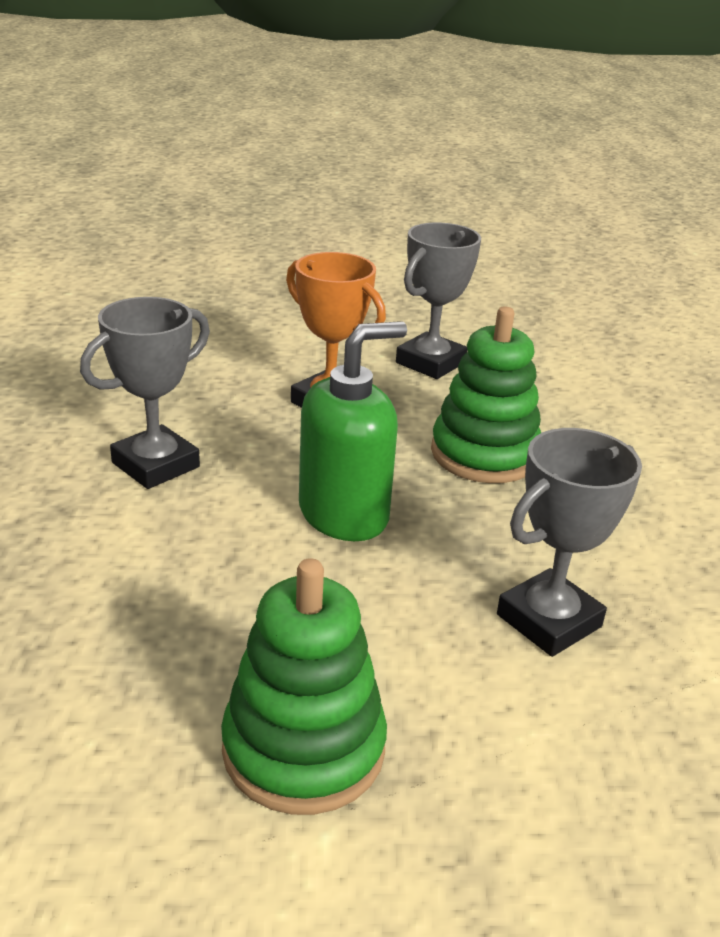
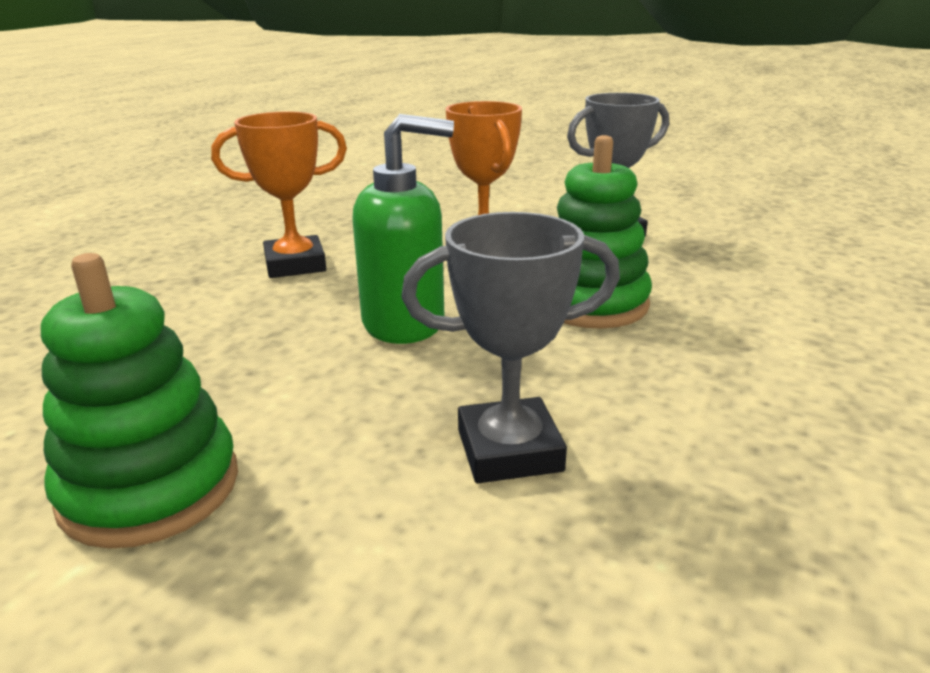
camera: 30 degrees right, 5 degrees down
grey trophy [80,297,210,489] -> orange trophy [211,112,347,278]

